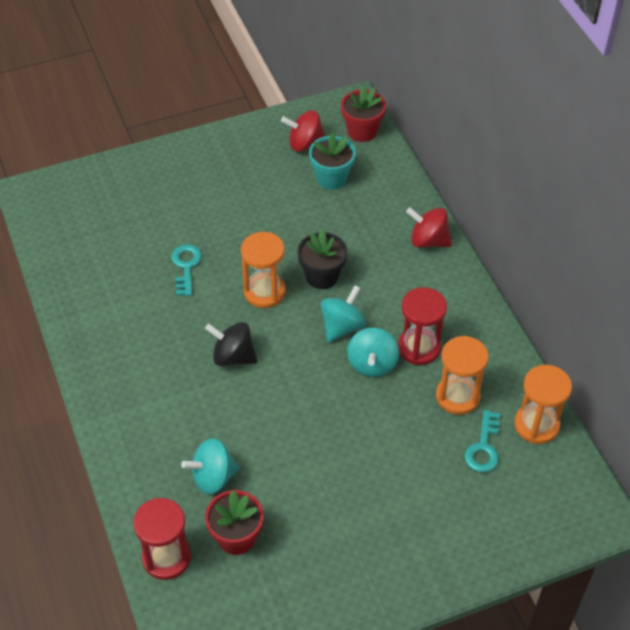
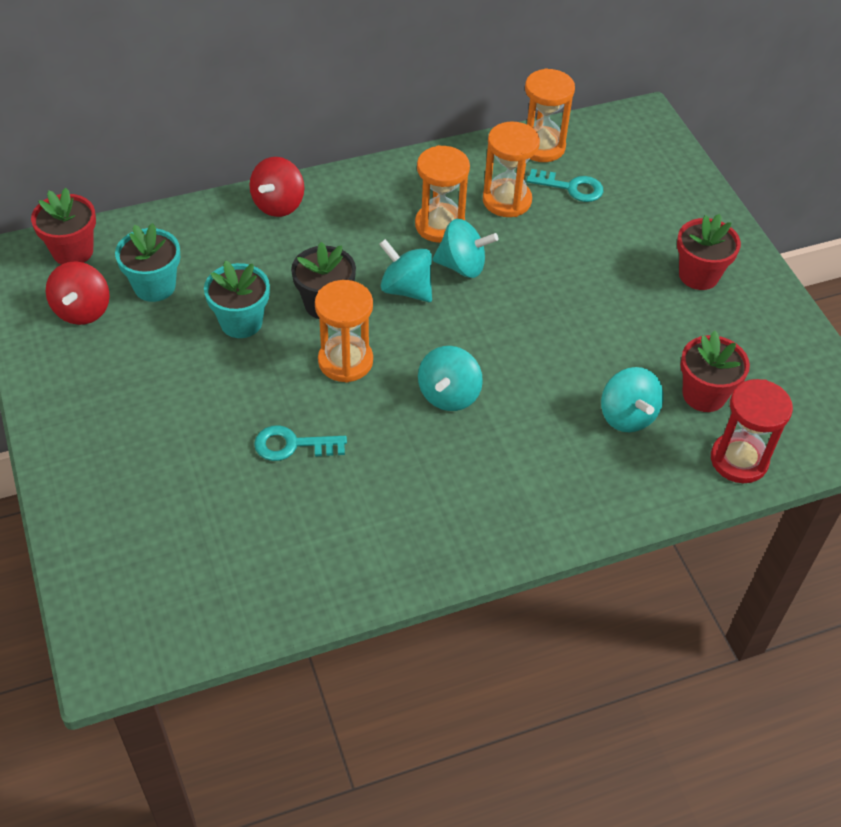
camera: 90 degrees left, 0 degrees up
black spinning top [205,322,258,366] -> turquoise spinning top [418,346,483,411]
red hourglass [398,287,447,365] -> orange hourglass [415,145,470,243]
none -> turquoise flower pot [204,260,270,338]
none -> red flower pot [677,214,741,290]

